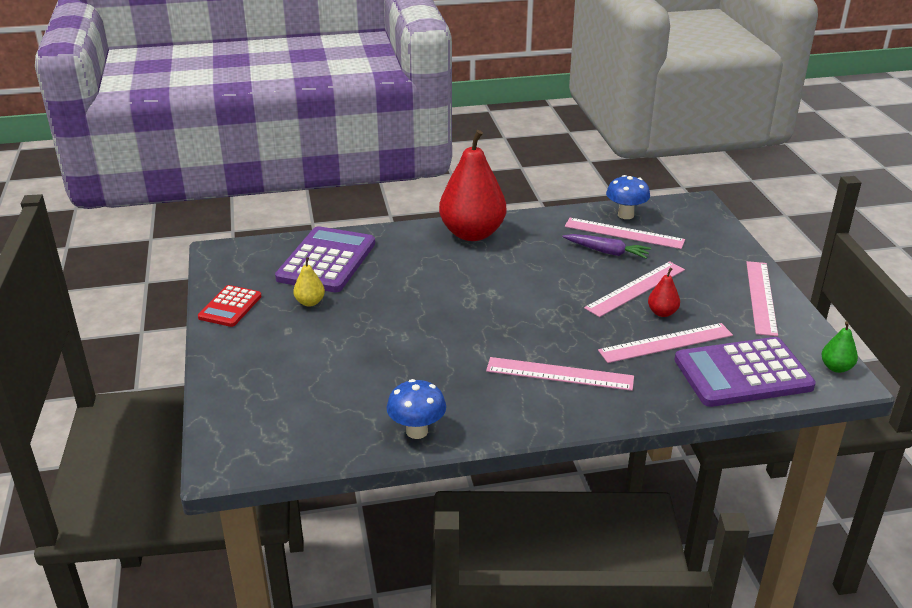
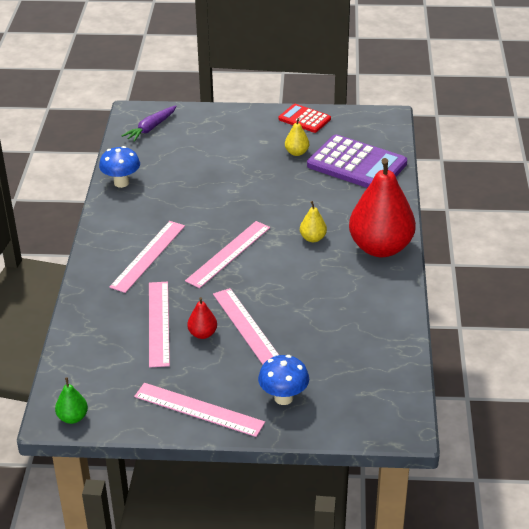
camera: 105 degrees right, 5 degrees up
purple carrot [562,234,651,259] -> purple carrot moved to [122,105,176,142]
pink ruler [565,218,685,249] -> pink ruler moved to [185,221,270,288]
blue mushroom [606,175,650,219] -> blue mushroom moved to [258,355,309,405]
purple calculator [675,337,816,407] -> none
none -> yellow pear [300,201,327,242]

